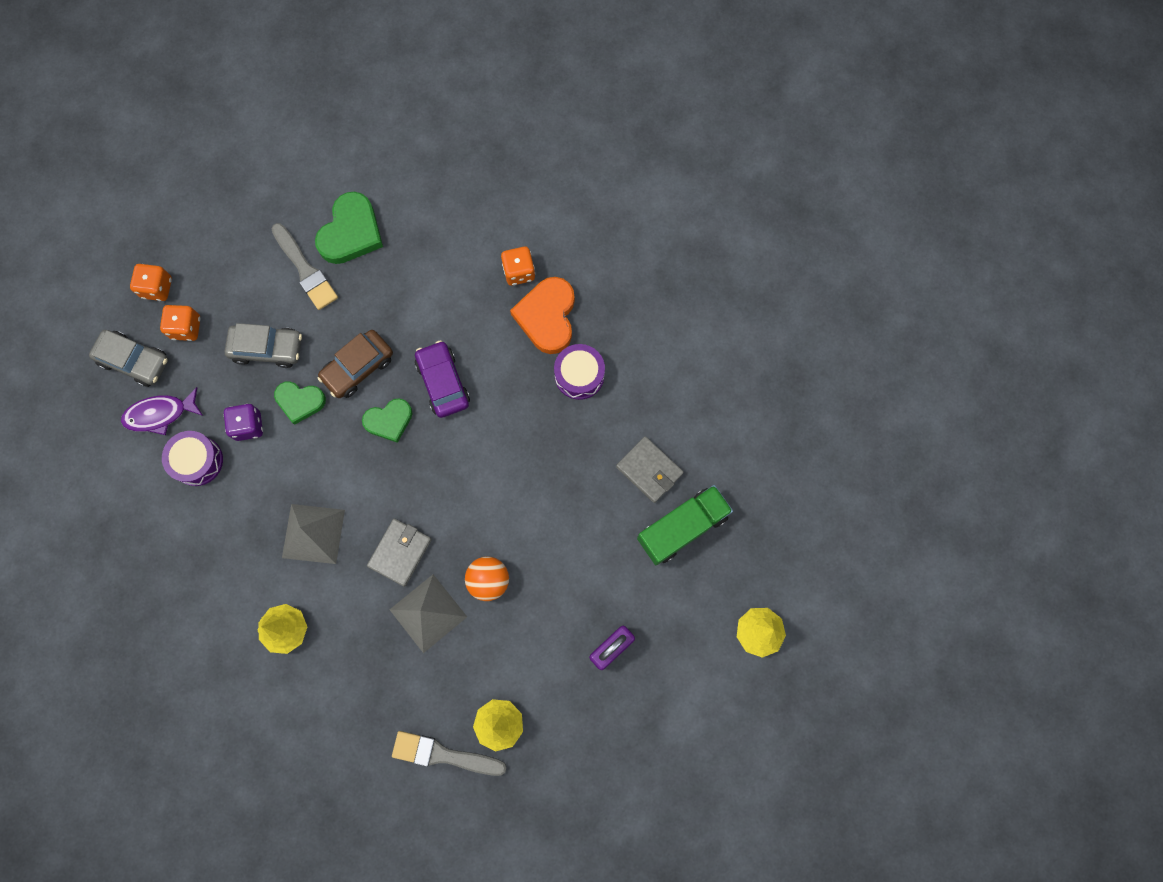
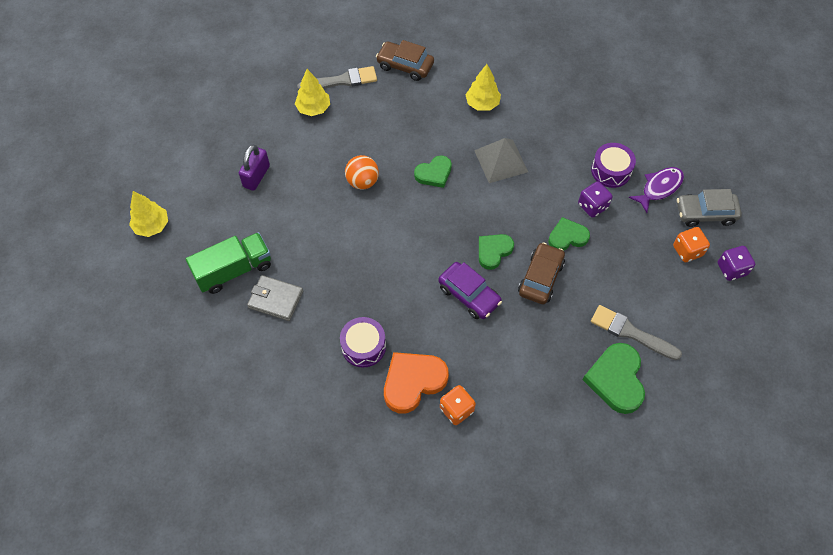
camera: 155 degrees right, 15 degrees down
orange dice [130,264,172,301] -> purple dice [718,246,755,281]
grey car [225,323,302,368] -> none
grey wallet [367,519,432,587] -> green heart [414,155,452,188]
grey pyramid [390,574,467,653] -> none
orange heart [510,277,575,354] -> orange heart turned 105 degrees counterclockwise [384,352,449,414]
green truck [637,485,733,565] -> green truck turned 150 degrees counterclockwise [186,232,271,294]
none -> brown car [376,40,434,81]

